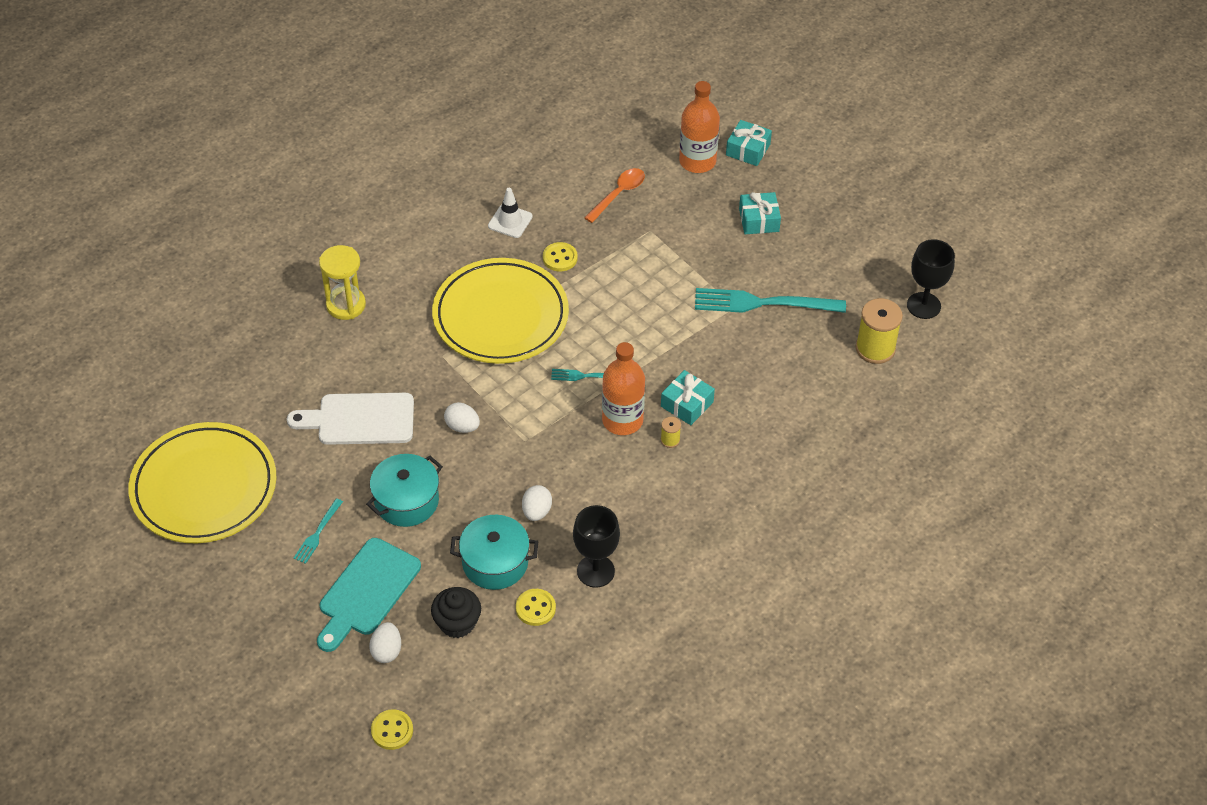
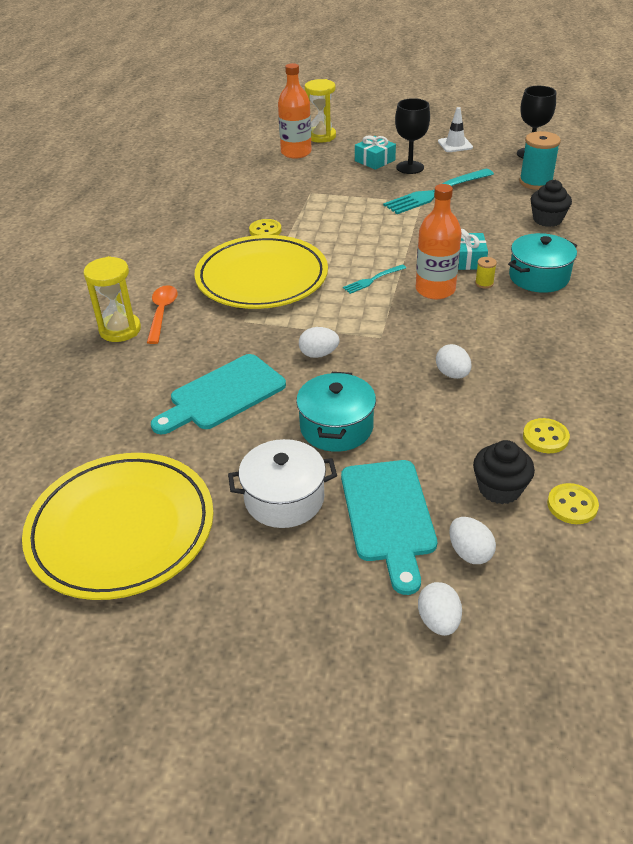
camera: 35 degrees left, 10 degrees down
white cutting board [287,393,414,445] -> turquoise cutting board [151,354,286,434]
turquoise fork [294,498,343,564] -> white pot [228,439,337,528]
yellow button [371,709,413,750] -> yellow button moved to [547,483,599,524]
turquoise pot [450,515,538,590] -> turquoise pot moved to [508,233,577,293]
white traffic cone [488,188,533,238] -> white traffic cone moved to [438,107,473,152]
black goblet [573,505,620,588] -> black goblet moved to [395,98,430,174]
orange spoon [584,168,645,223] -> orange spoon moved to [147,285,178,344]
turquoise gift [726,120,772,166] -> yellow hourglass [305,79,336,143]
yellow spool [856,298,903,364] -> turquoise spool [519,131,561,190]
none -> white egg [418,582,462,636]
none -> black cupcake [531,180,572,227]

